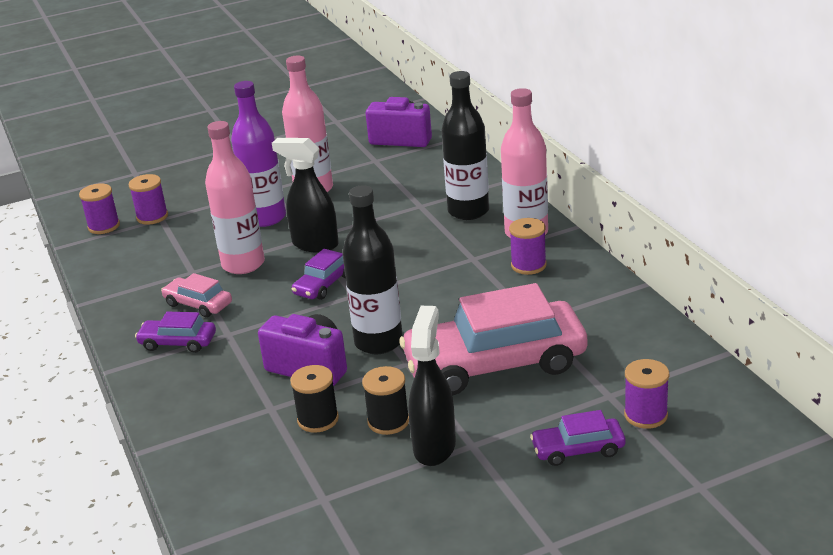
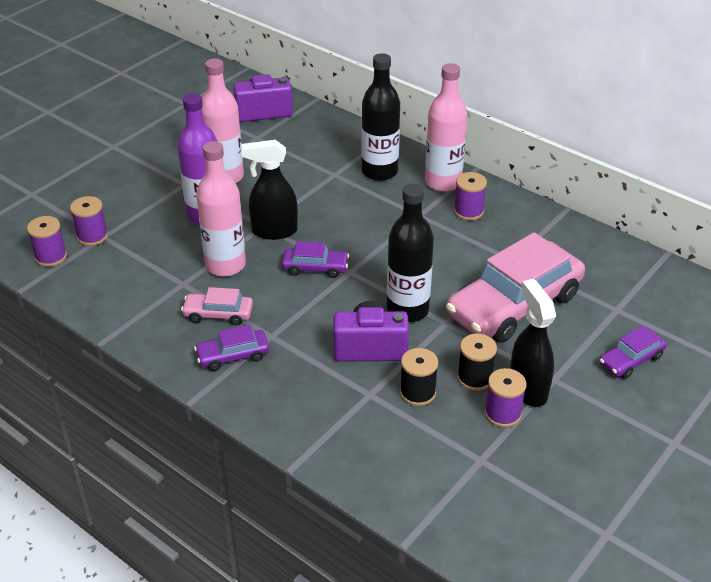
camera: 30 degrees left, 10 degrees up
purple car [292,249,346,300] -> purple car turned 90 degrees counterclockwise [282,241,349,278]
purple spool [624,359,670,429] -> purple spool moved to [485,368,527,428]

